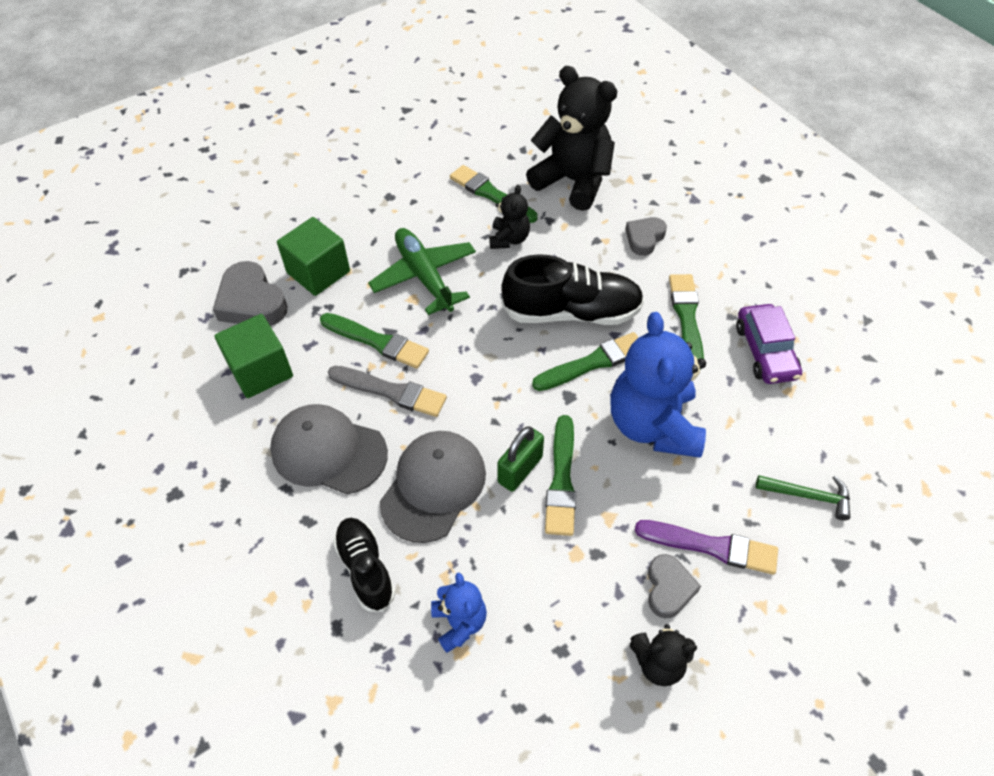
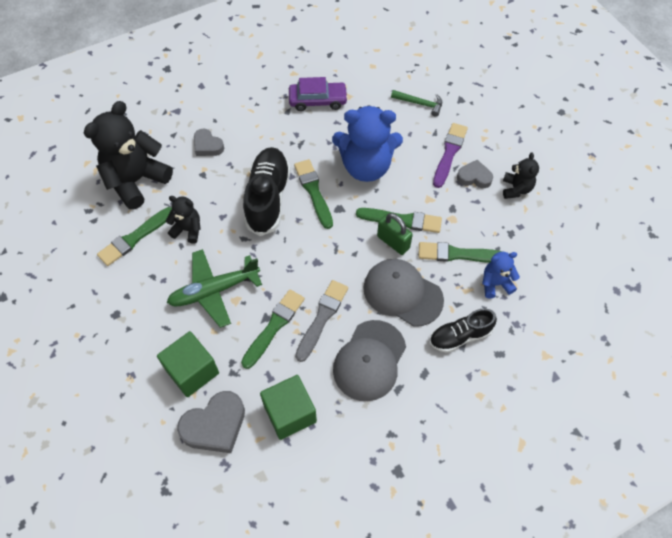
camera: 85 degrees left, 5 degrees up
green brush [669,274,704,370] -> green brush moved to [418,242,503,263]
green hammer [756,475,850,520] -> green hammer turned 90 degrees clockwise [391,90,442,117]

